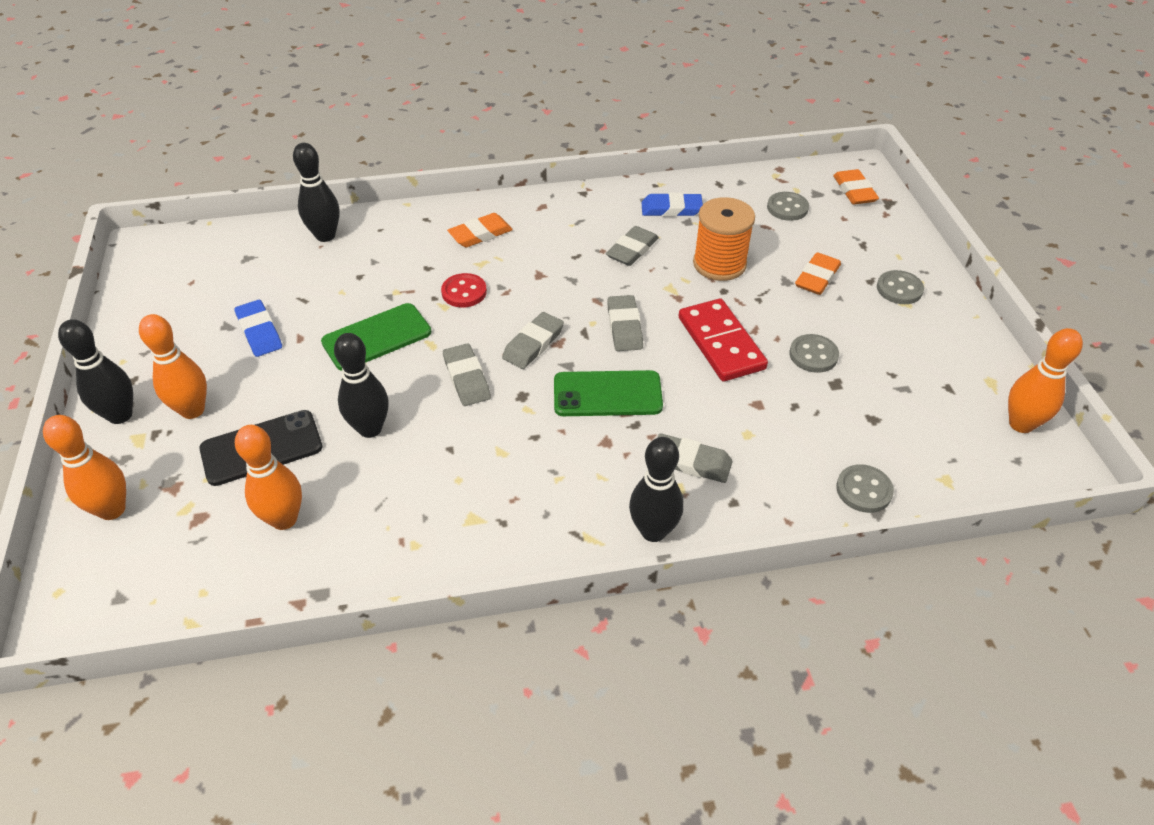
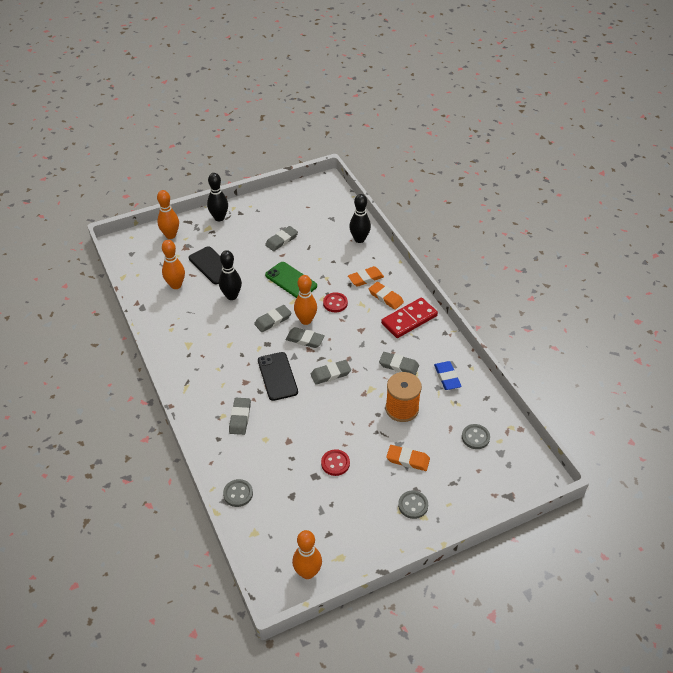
camera: 75 degrees right, 0 degrees up
orange bowling pin [139,314,207,419] -> orange bowling pin moved to [294,275,317,325]
blue eraser [234,300,282,357] -> grey eraser [265,226,298,251]
green phone [554,370,663,416] -> black phone [258,352,298,401]
black bowling pin [629,437,684,542] -> none
red domino [679,298,768,382] -> red domino moved to [381,298,438,338]
grey button [789,334,839,373] -> red button [321,449,350,476]
orange eraser [833,169,879,204] -> orange eraser moved to [348,266,384,287]

